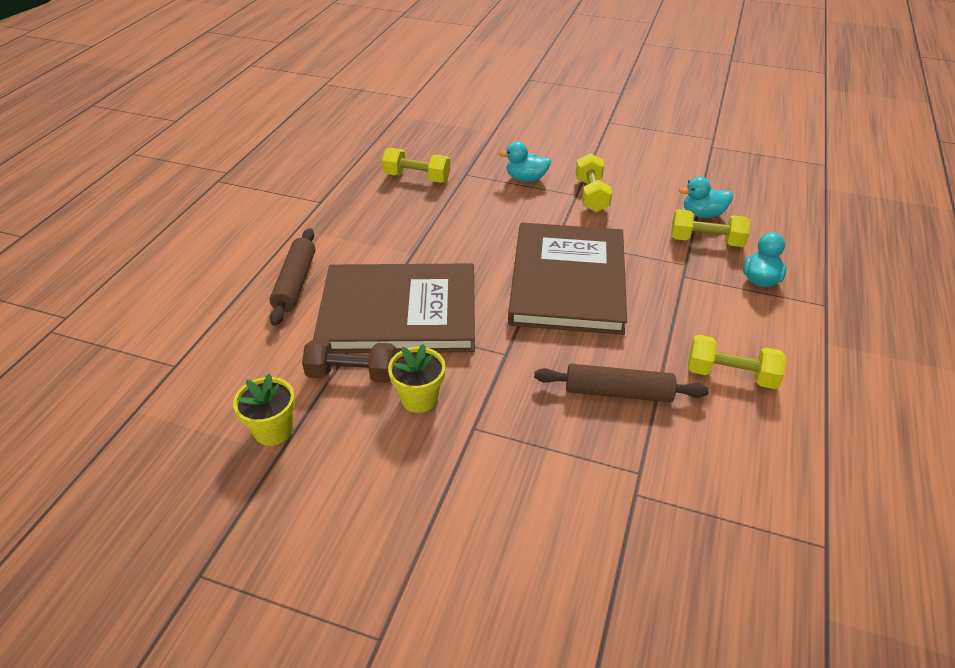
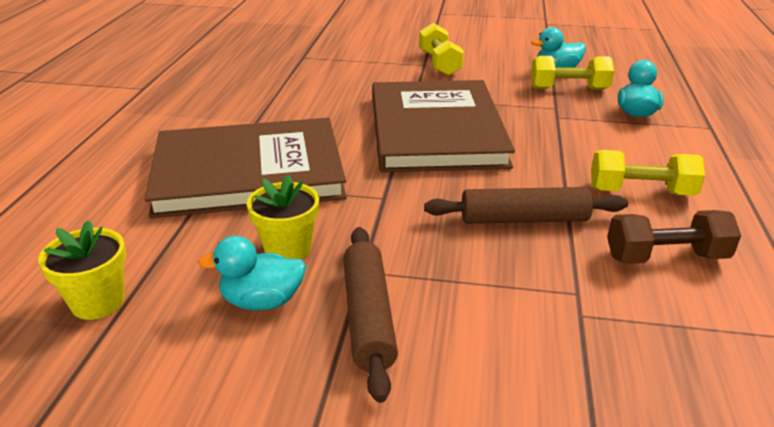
camera: 10 degrees left, 10 degrees down
brown rolling pin [270,228,315,326] -> brown rolling pin moved to [343,227,398,403]
brown dumbbell [302,339,396,383] -> brown dumbbell moved to [607,210,741,264]
yellow dumbbell [382,148,450,183] -> none
turquoise duck [499,141,551,182] -> turquoise duck moved to [198,236,306,310]

